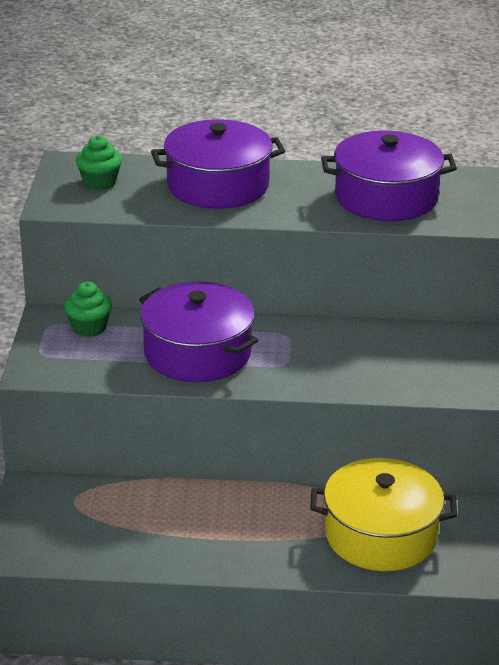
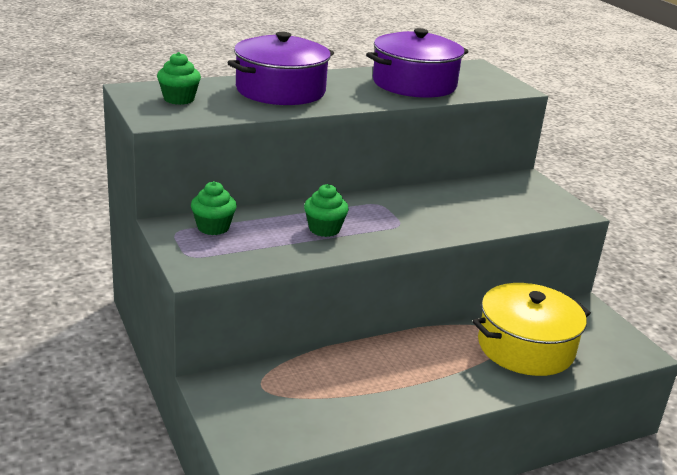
camera: 30 degrees left, 5 degrees down
purple pot [139,282,258,382] -> green cupcake [304,184,349,237]

